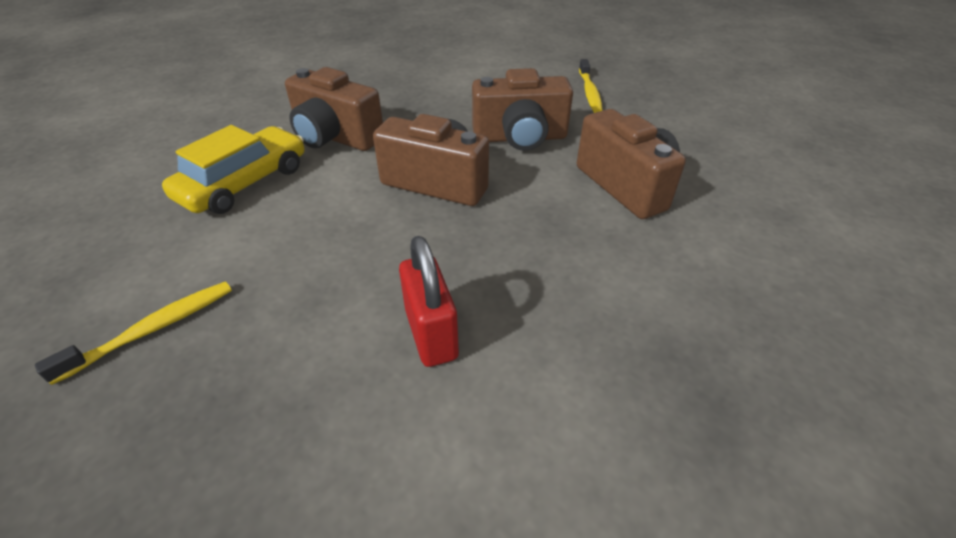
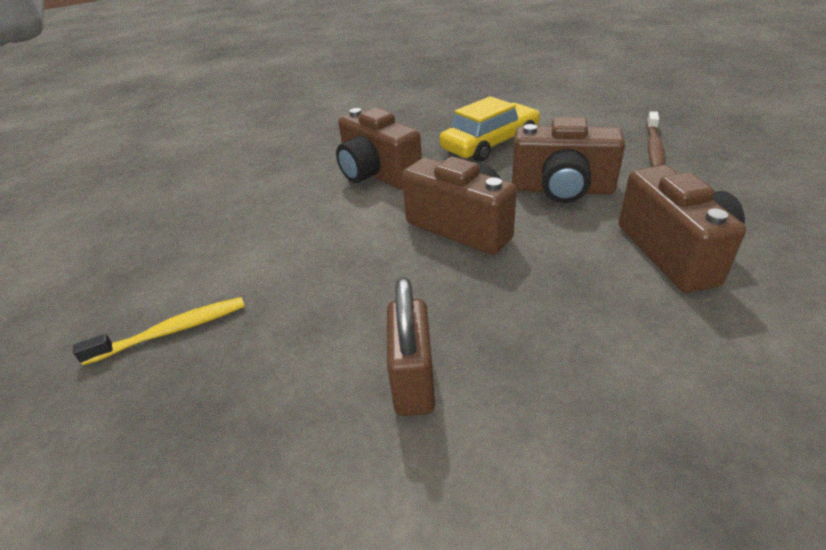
camera: 20 degrees right, 5 degrees down
yellow car [162,125,304,214] -> yellow car moved to [440,96,540,162]
red padlock [399,236,459,367] -> brown padlock [387,277,435,416]
yellow toothbrush [579,59,603,113] -> brown toothbrush [646,111,665,167]

